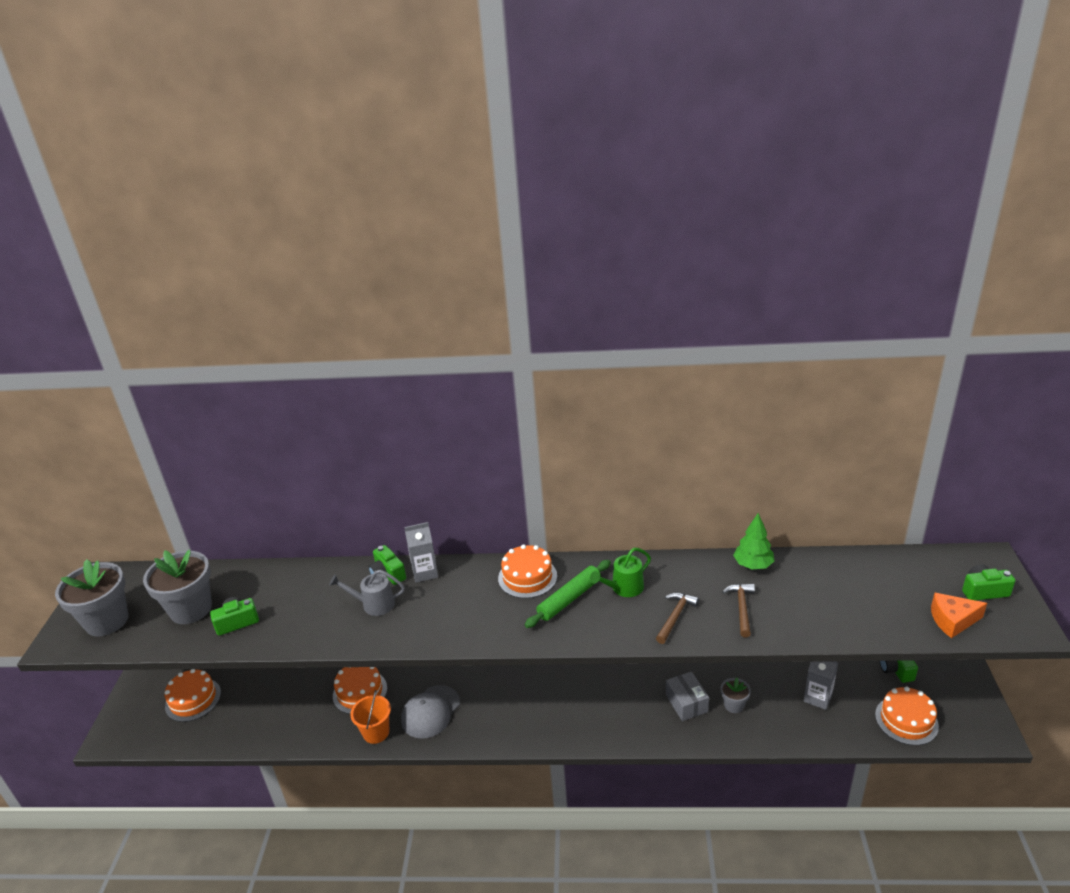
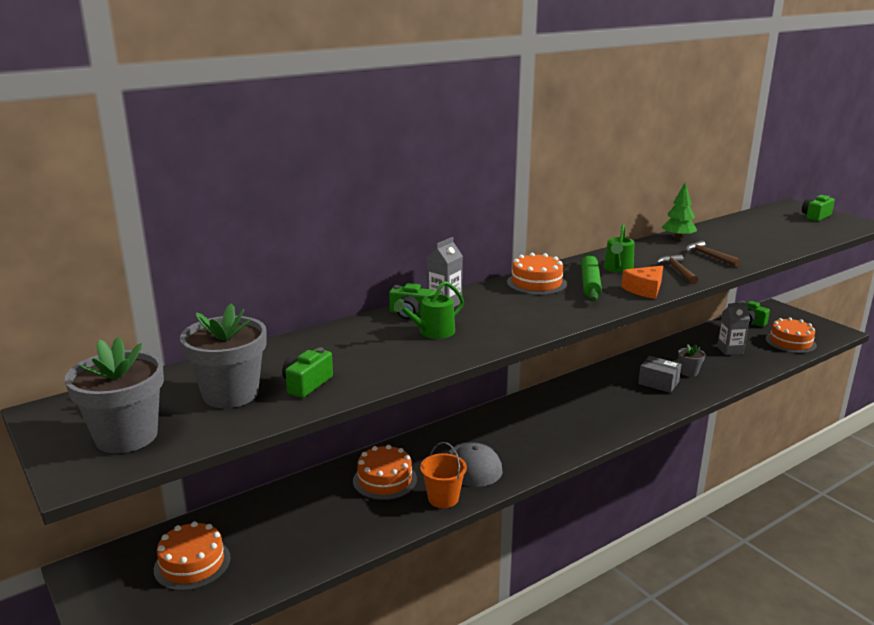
camera: 40 degrees left, 10 degrees down
grey watering can [329,570,405,616] -> green watering can [394,281,464,339]
orange cheese [931,593,987,638] -> orange cheese moved to [621,266,663,299]

